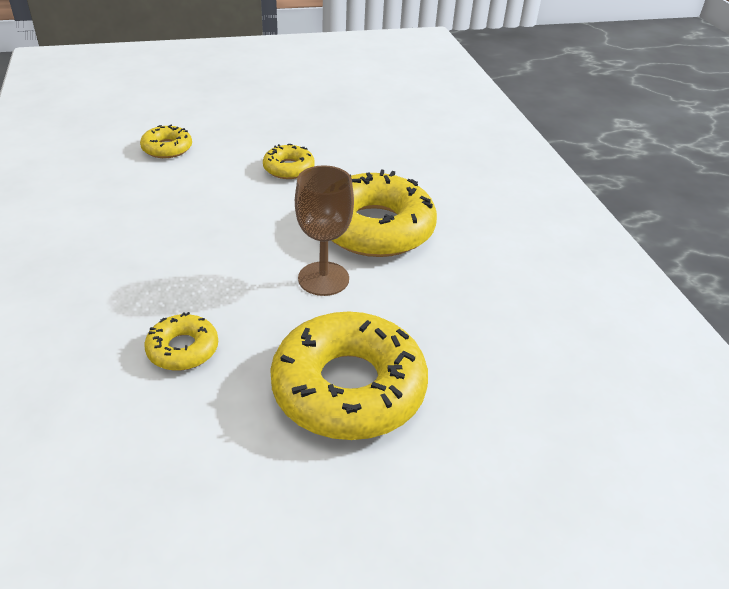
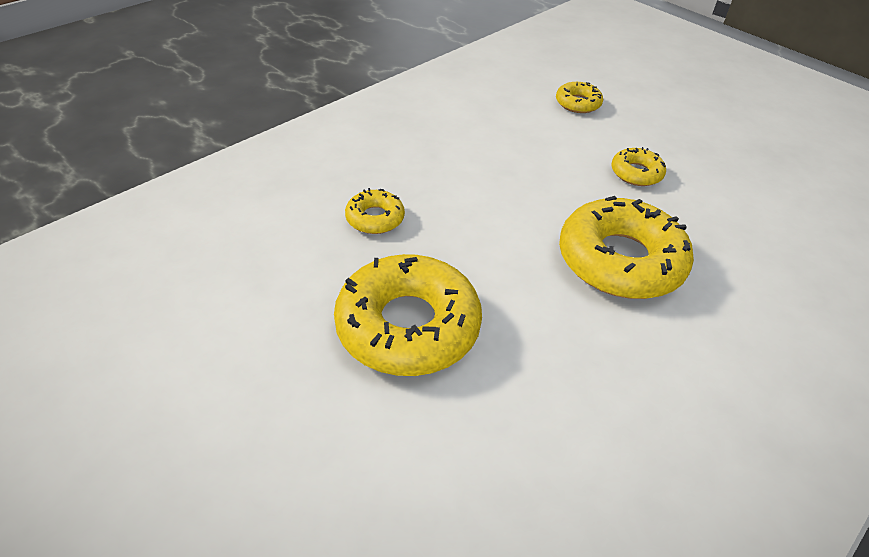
camera: 60 degrees right, 5 degrees up
brown goblet [295,165,354,296] -> none

